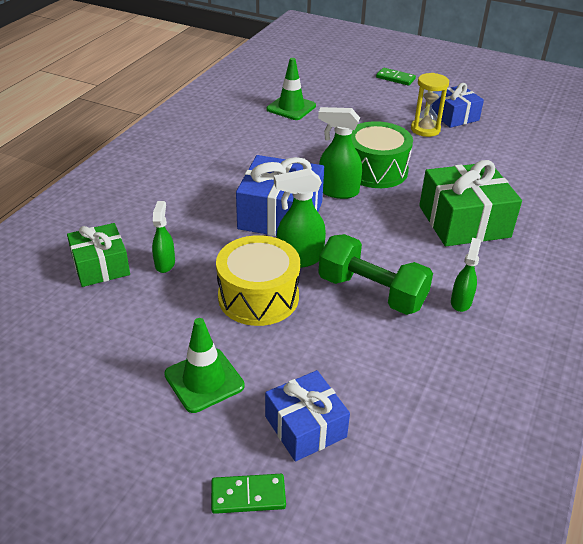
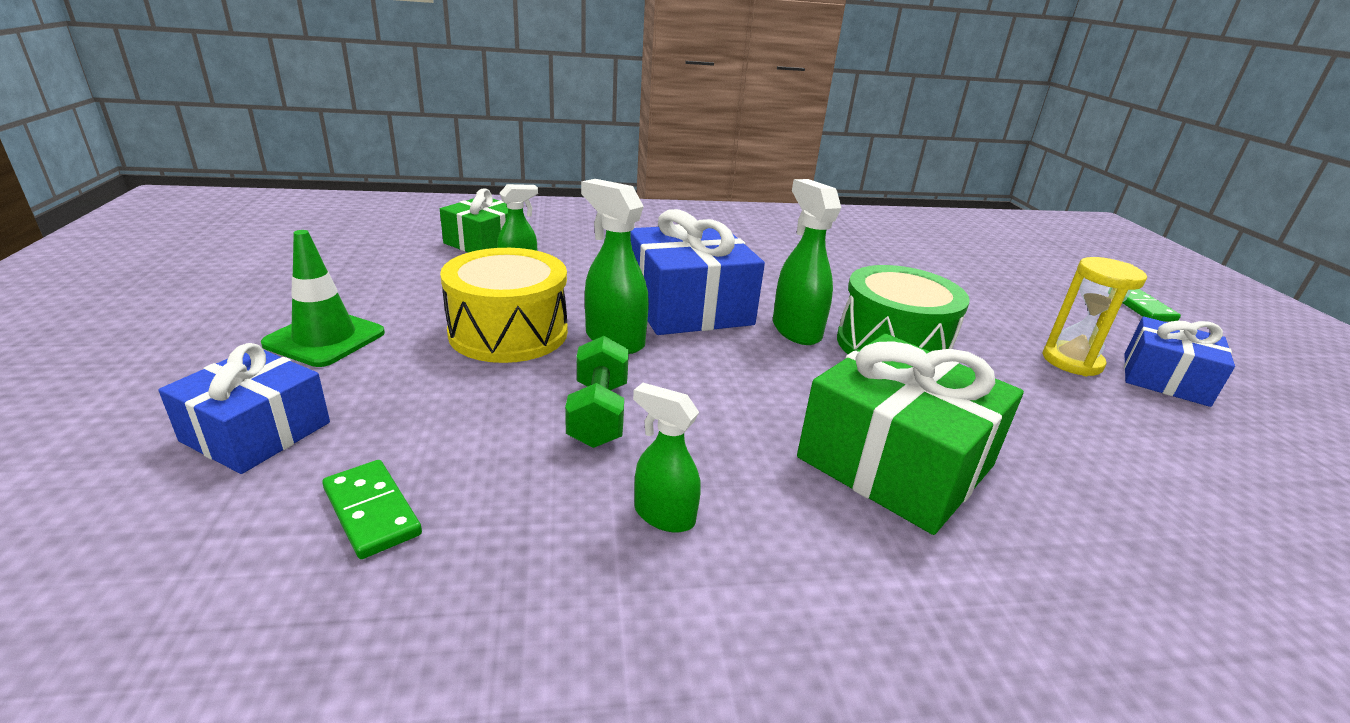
camera: 55 degrees right, 10 degrees down
green domino [211,474,286,514] -> green domino moved to [322,460,422,559]
green traffic cone [266,58,316,120] -> none
green dumbbell [318,234,433,315] -> green dumbbell [565,336,629,448], size x0.66
green spray bottle [451,238,481,312] -> green spray bottle turned 135 degrees counterclockwise [633,383,701,533]

